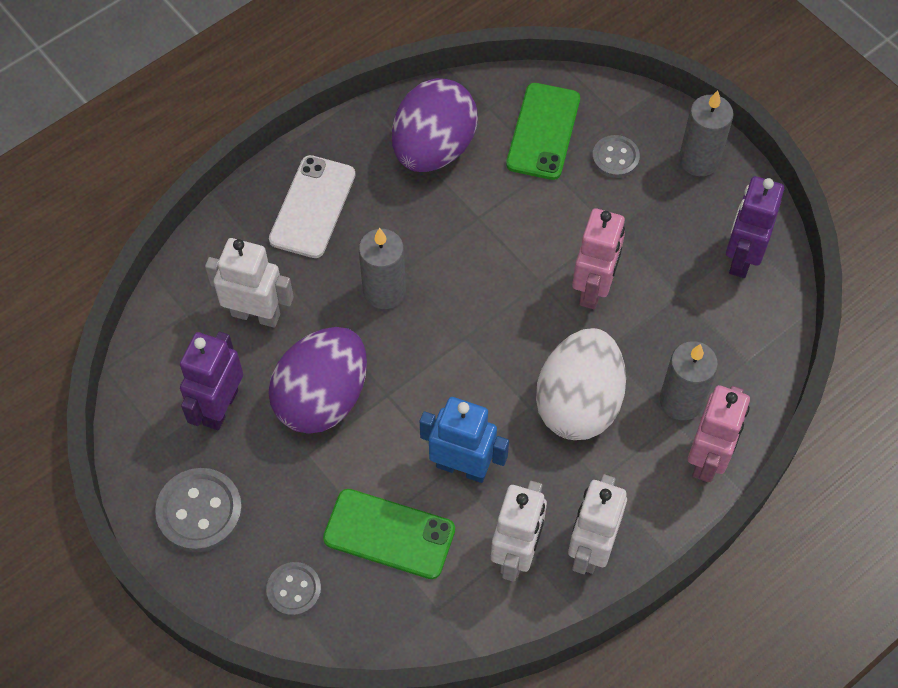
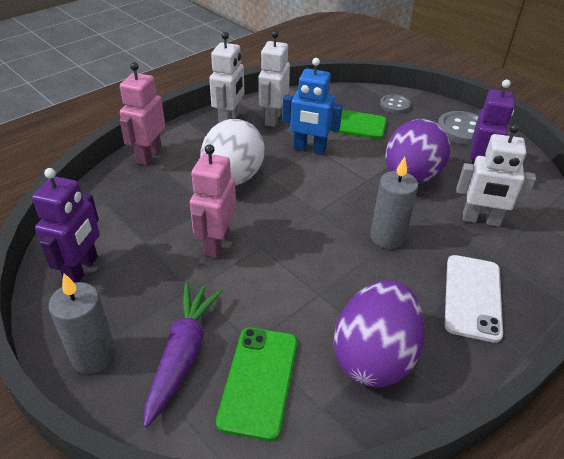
camera: 175 degrees right, 20 degrees down
grey button [592,135,640,178] -> purple carrot [144,283,223,428]
grey candle [660,341,718,420] -> none

